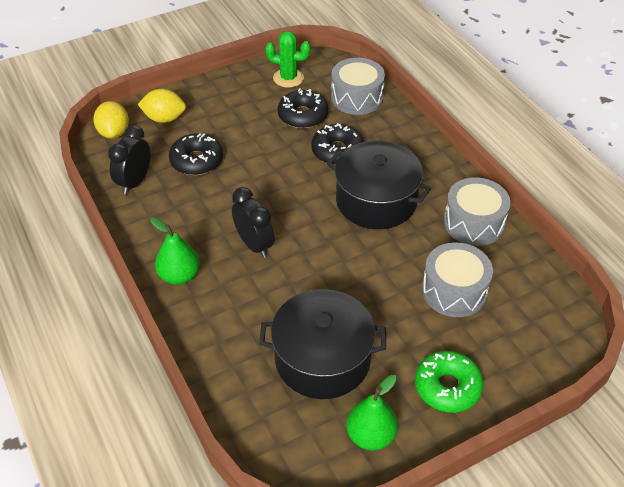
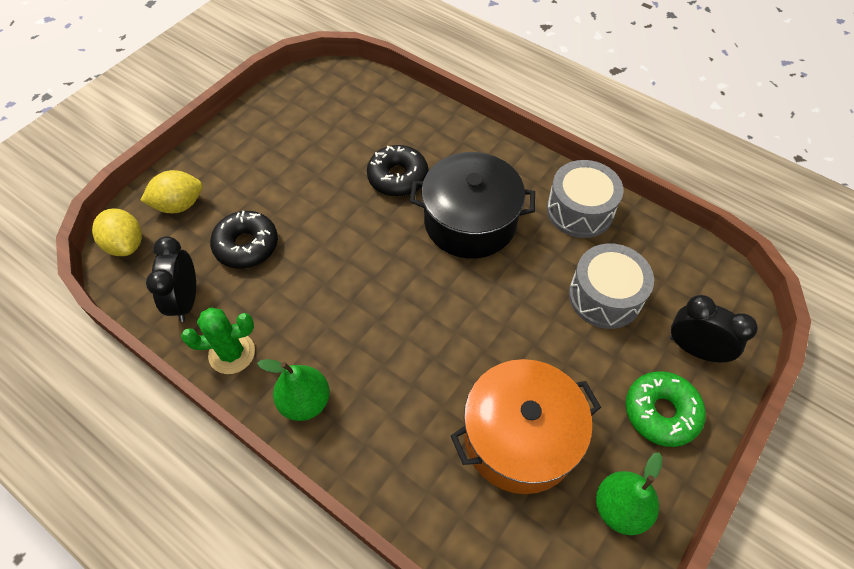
camera: 25 degrees left, 10 degrees up
black clock [232,187,274,258] -> black clock moved to [670,295,758,363]
black pot [259,289,386,399] -> orange pot [451,359,601,494]
green cactus [265,31,311,88] -> green cactus moved to [181,307,255,374]
black donut [277,88,328,129] -> none
grey drum [331,58,385,115] -> none

